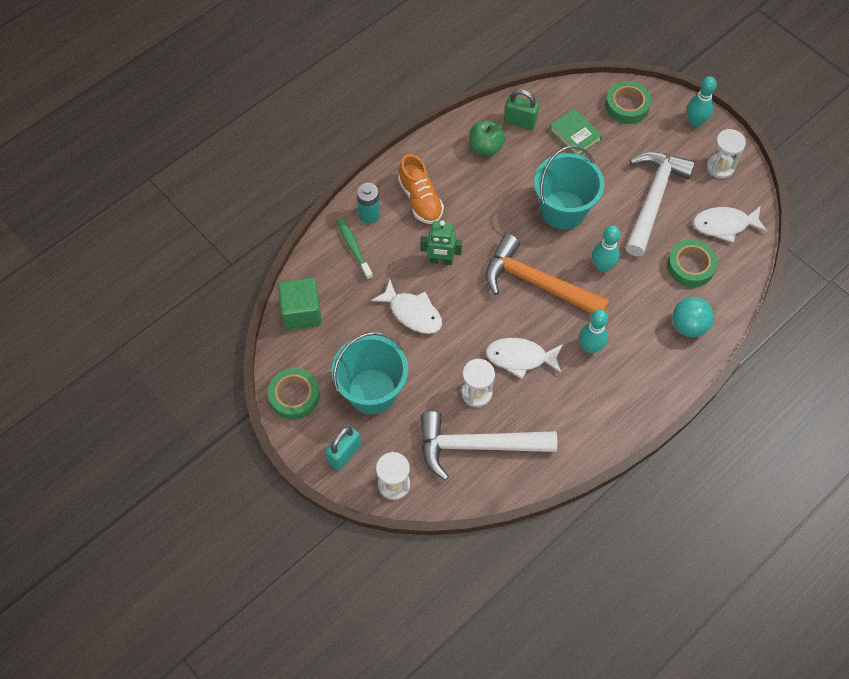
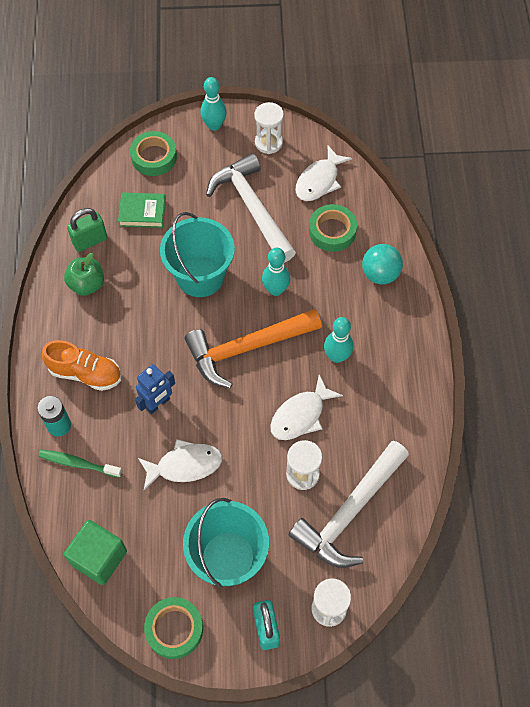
camera: 50 degrees left, 0 degrees up
green robot [421,220,462,265] -> blue robot [135,364,175,414]

